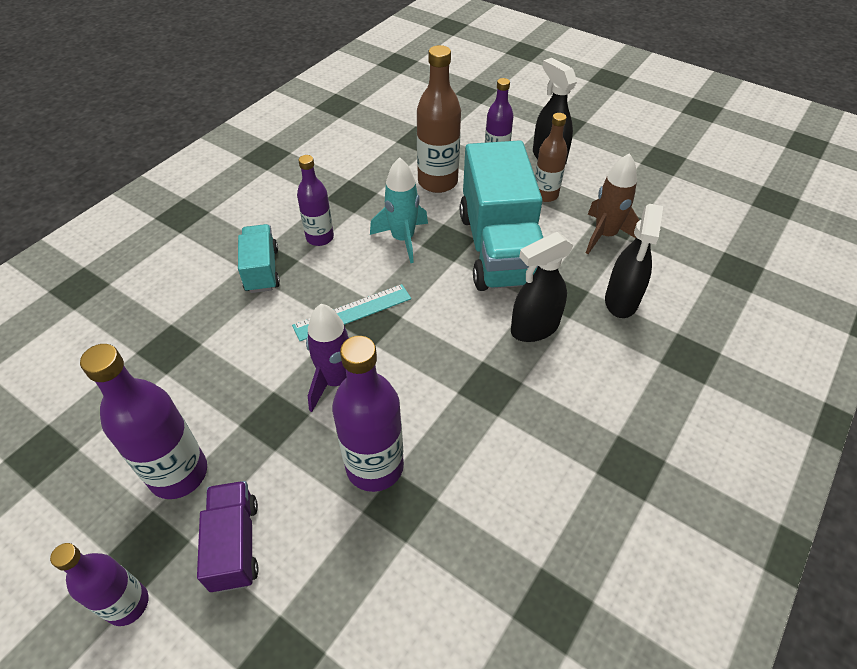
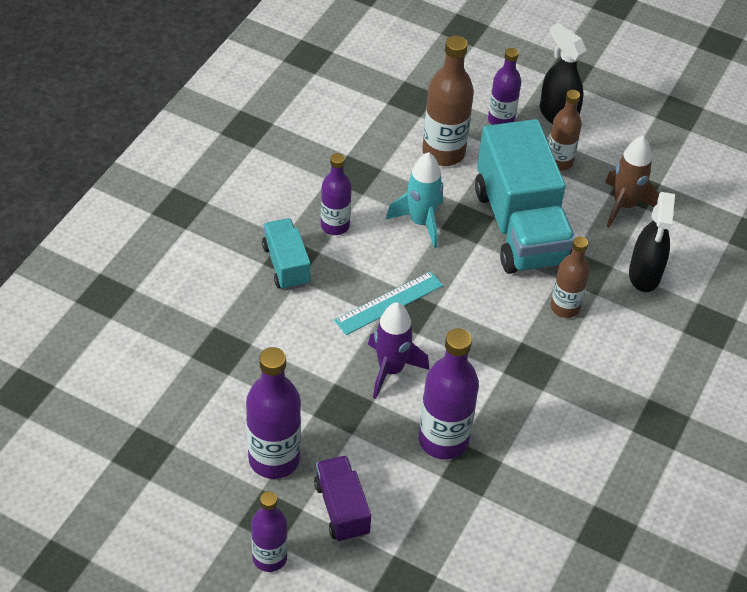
camera: 10 degrees left, 0 degrees up
black spray bottle [511,232,574,342] -> brown bottle [551,236,590,318]

